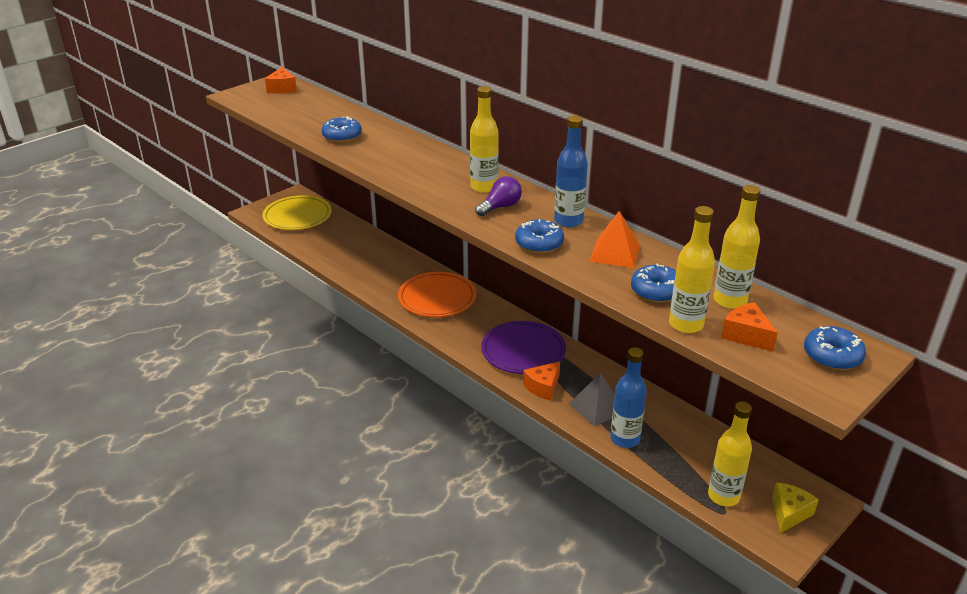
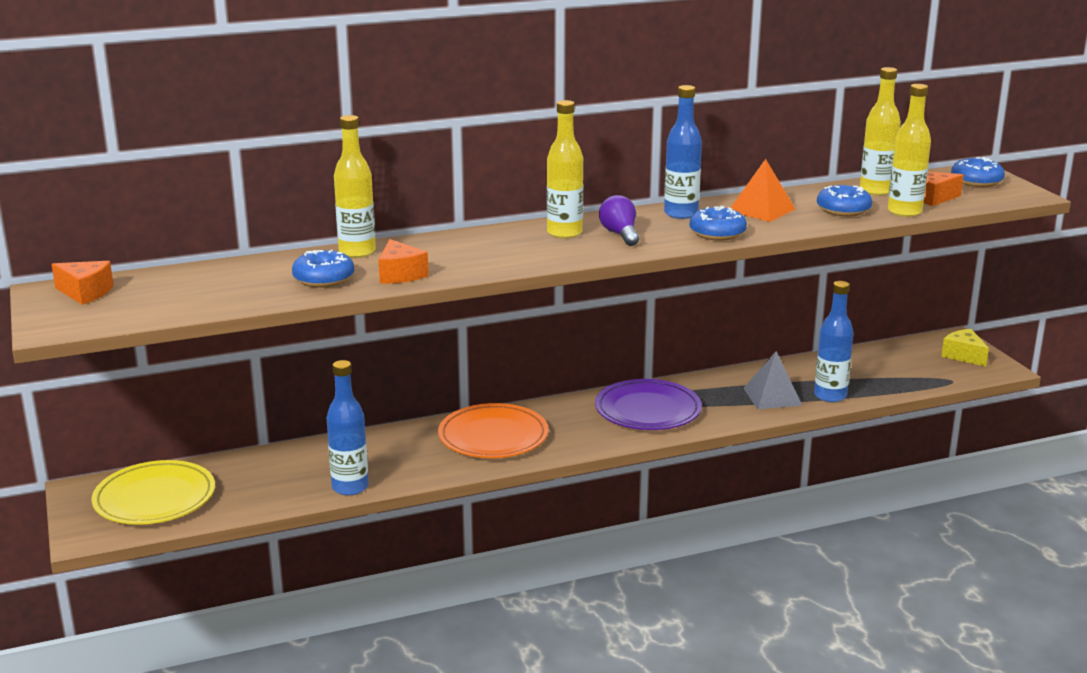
camera: 65 degrees left, 10 degrees down
orange cheese [523,361,560,401] -> orange cheese moved to [379,239,429,284]
yellow bottle [708,402,752,507] -> yellow bottle moved to [334,115,376,258]
none -> blue bottle [327,360,368,496]

